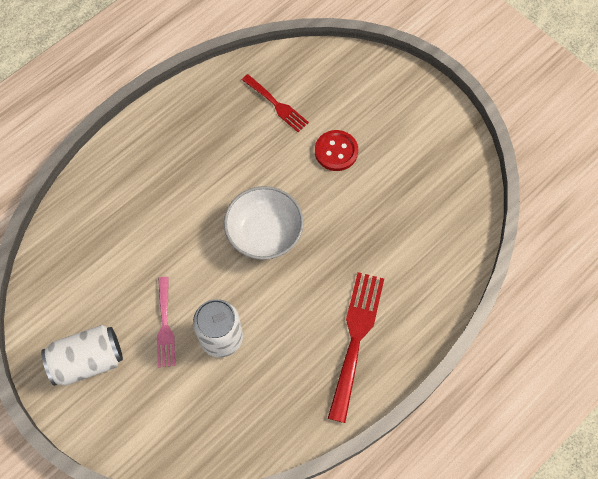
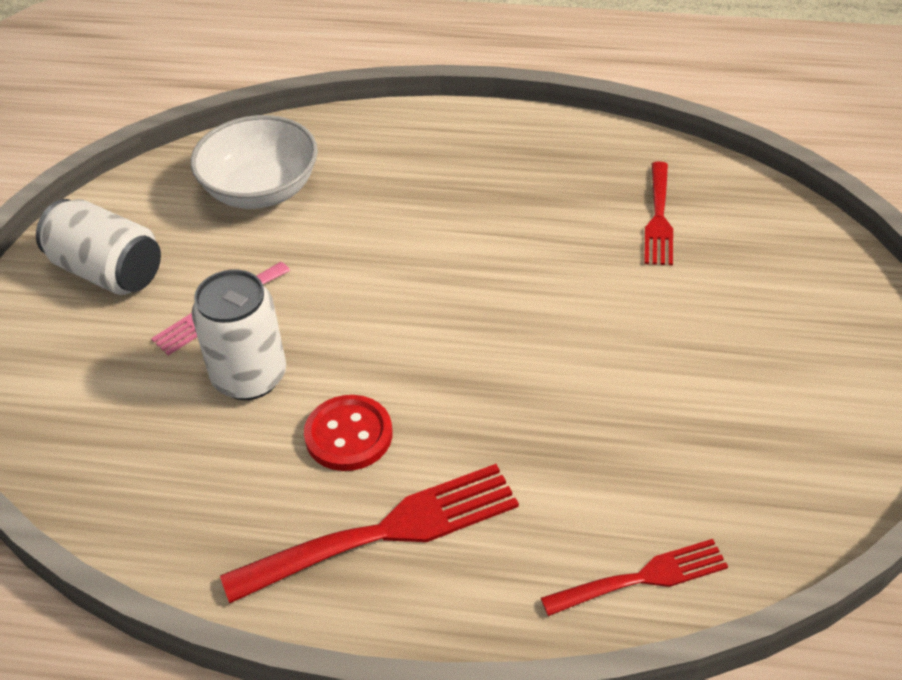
camera: 55 degrees right, 20 degrees down
white bowl [224,186,304,260] -> white bowl moved to [191,115,318,209]
red button [315,130,358,171] -> red button moved to [304,395,392,471]
none -> red fork [541,539,728,616]

